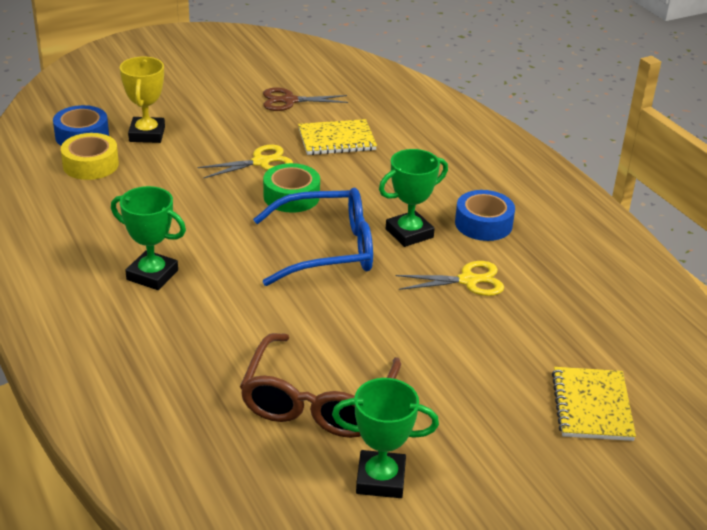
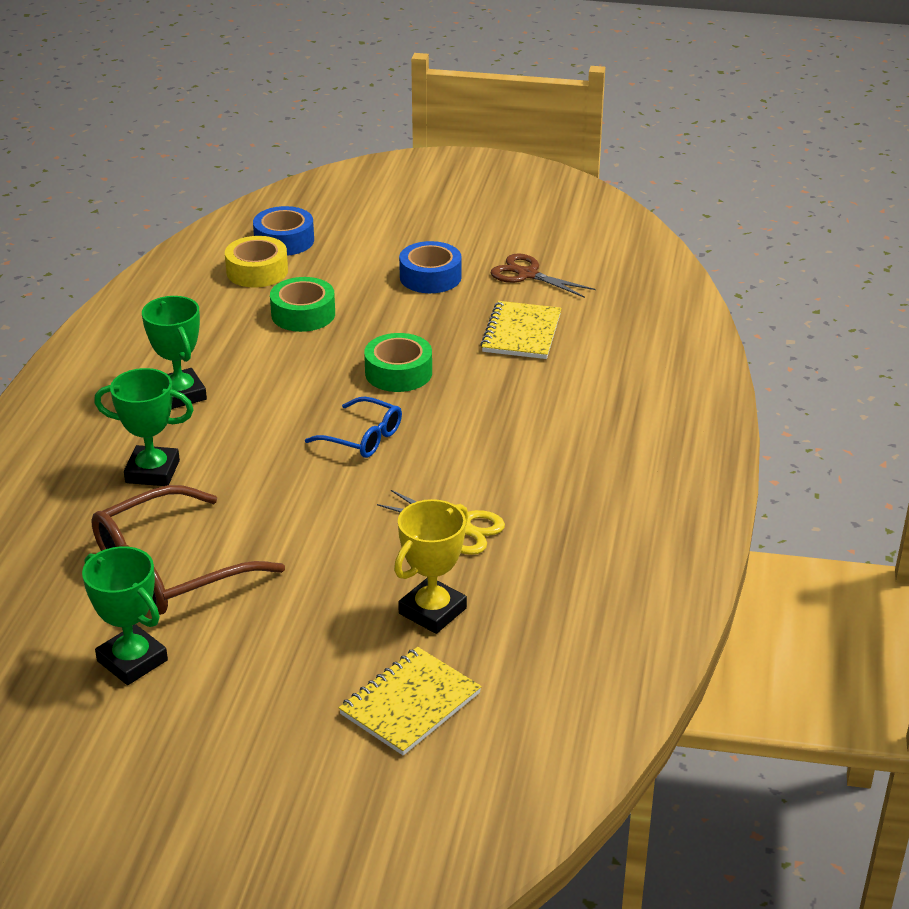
camera: 40 degrees right, 0 degrees up
yellow trophy [120,57,165,143] -> yellow trophy moved to [394,499,468,634]
yellow scissors [197,145,293,179] -> none
blue glasses [253,188,373,286] -> blue glasses [305,397,402,458], size x0.56
yellow notebook [298,119,377,155] -> yellow notebook turned 75 degrees clockwise [480,301,561,359]
green trophy [379,149,448,247] -> green trophy moved to [94,368,194,486]
blue tape [455,190,515,241] -> blue tape moved to [399,241,462,293]
none -> green tape [270,277,335,332]

